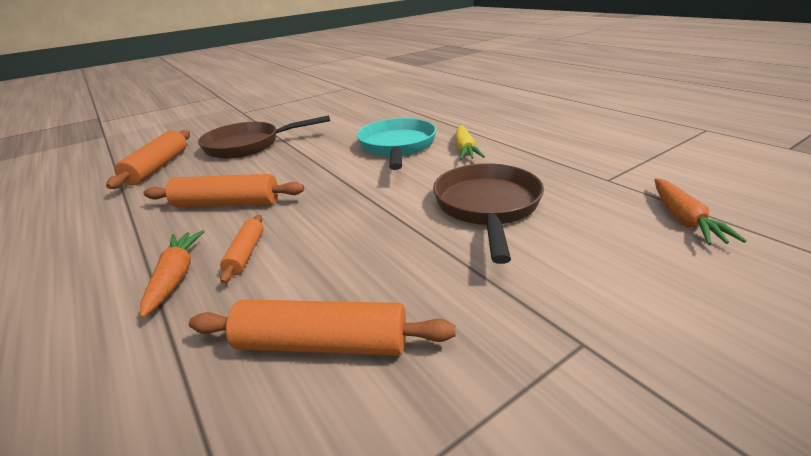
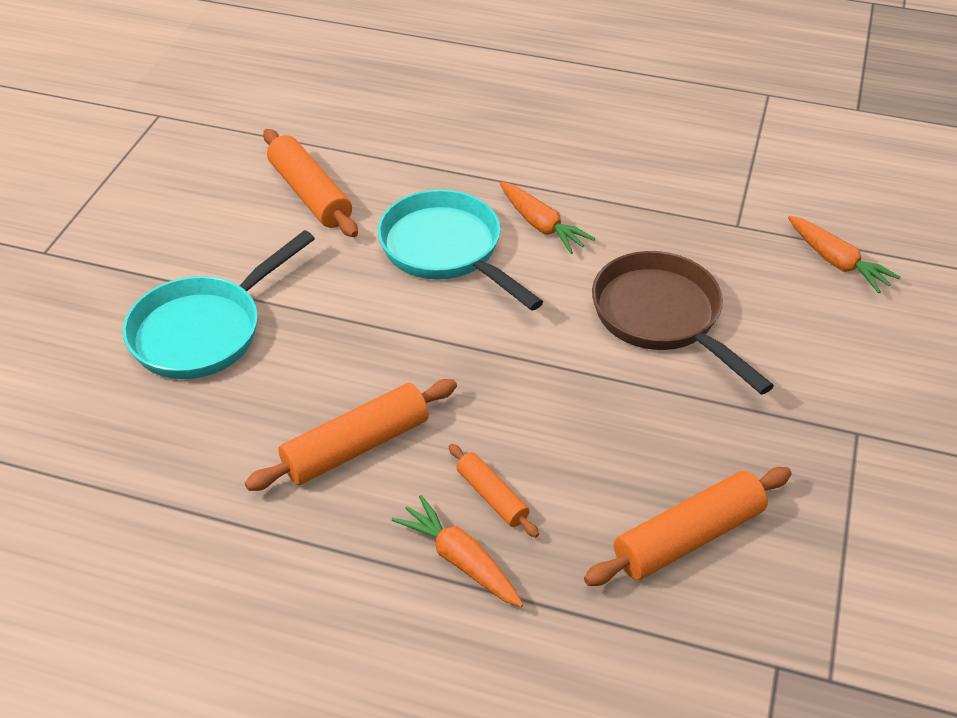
camera: 40 degrees left, 15 degrees up
orange rolling pin [106,130,190,189] -> orange rolling pin moved to [263,129,358,237]
brown pan [198,115,330,159] -> turquoise pan [123,230,315,379]
yellow carrot [455,125,485,160] -> orange carrot [500,182,595,254]

